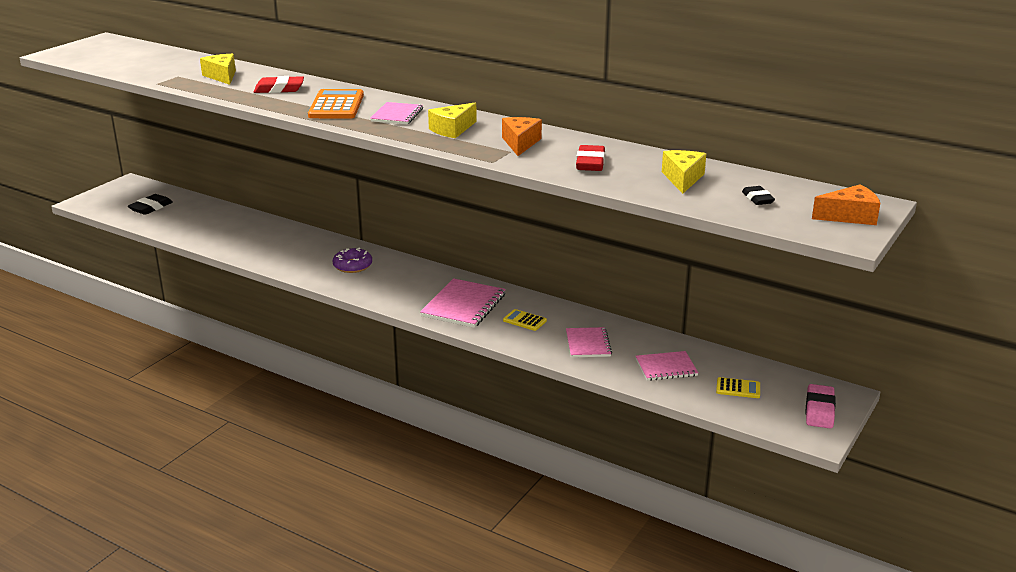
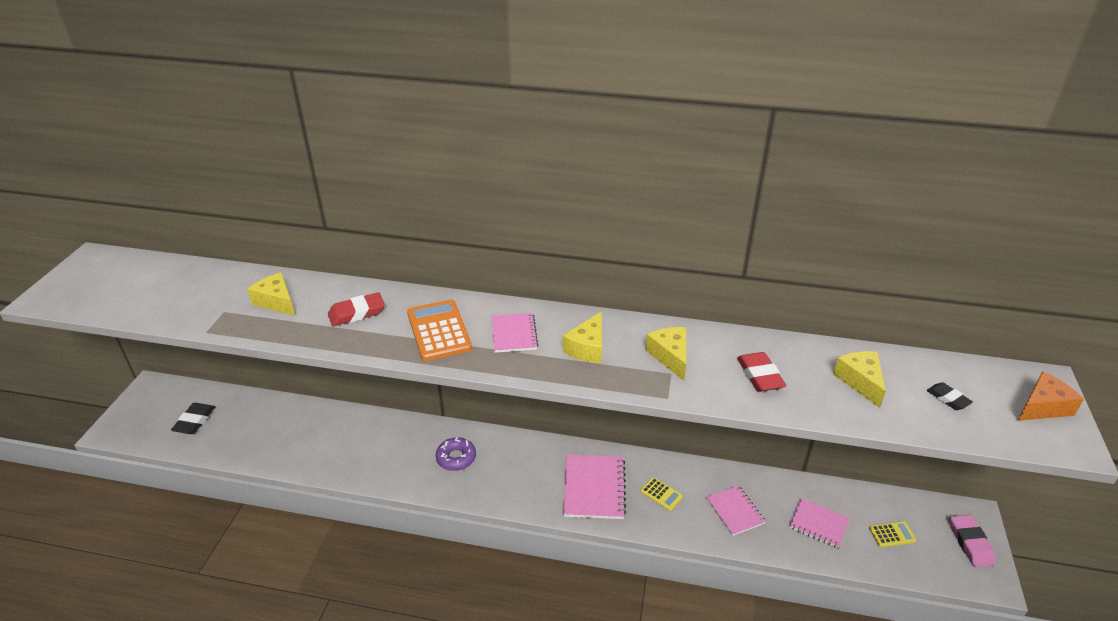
camera: 20 degrees left, 10 degrees up
orange cheese [502,117,542,156] -> yellow cheese [645,327,686,381]
yellow calculator [503,309,547,331] -> yellow calculator turned 150 degrees counterclockwise [640,477,683,511]
pink notebook [636,351,698,381] -> pink notebook turned 60 degrees clockwise [790,498,850,548]

